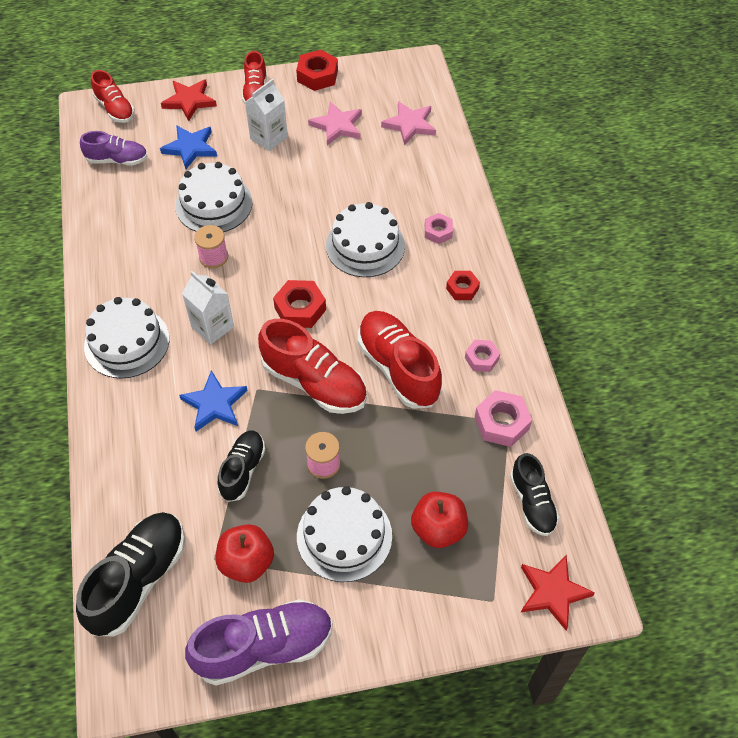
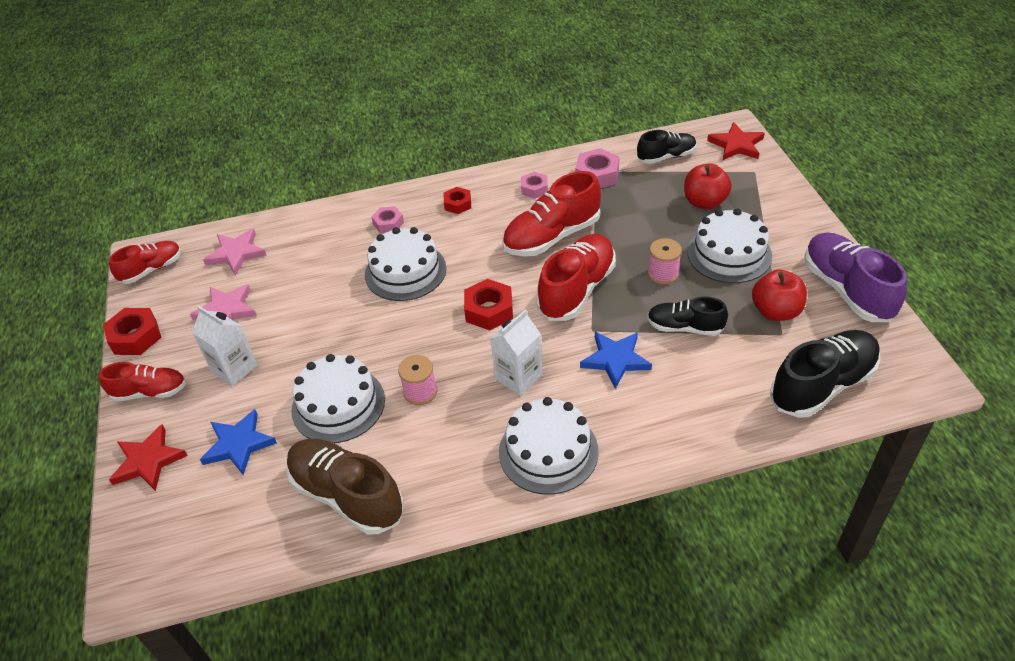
camera: 90 degrees left, 10 degrees down
black shoe [76,512,185,636] -> black shoe turned 120 degrees clockwise [770,330,881,418]
purple shoe [80,131,148,165] -> none
red shoe [91,70,135,123] -> red shoe moved to [109,241,181,284]
none -> brown shoe [286,439,404,535]

